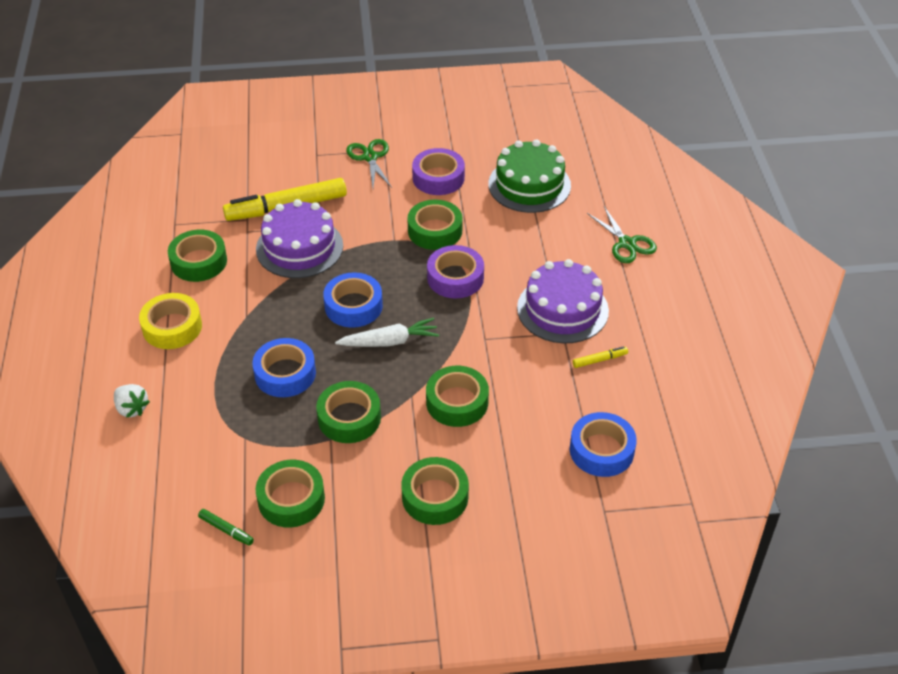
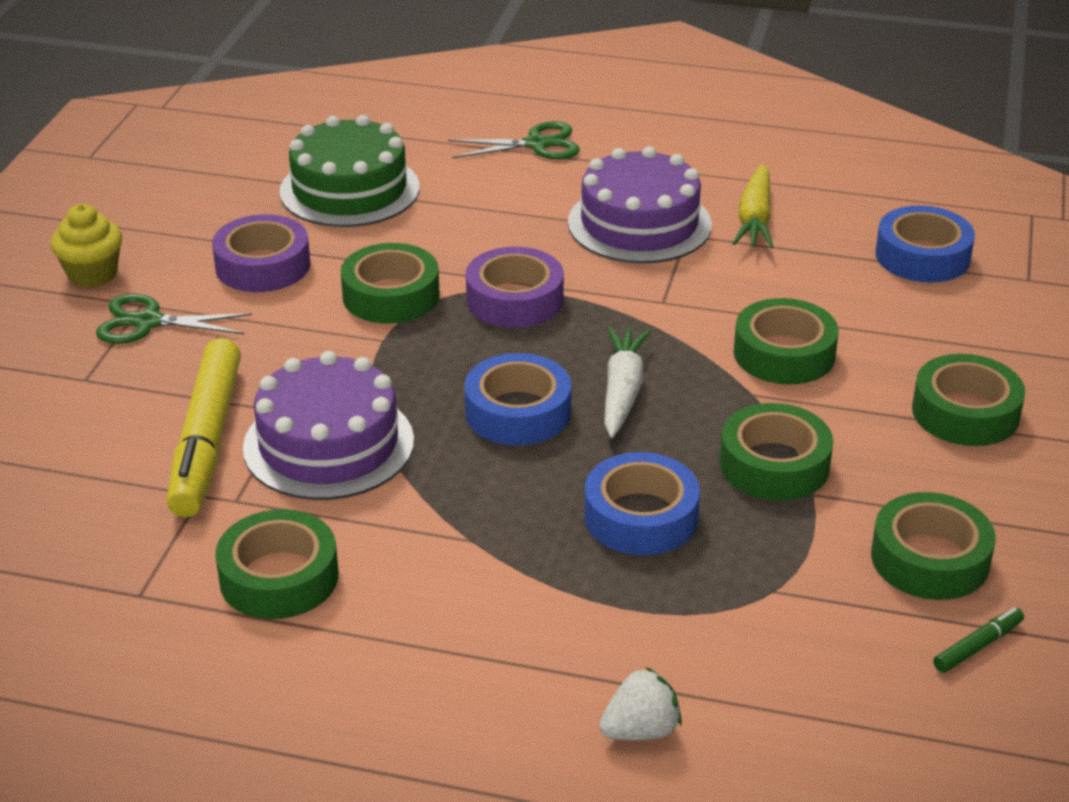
camera: 70 degrees left, 10 degrees down
yellow tape [139,293,202,349] -> none
yellow marker [573,346,628,368] -> yellow carrot [732,164,774,248]
none -> yellow cupcake [51,204,122,288]

